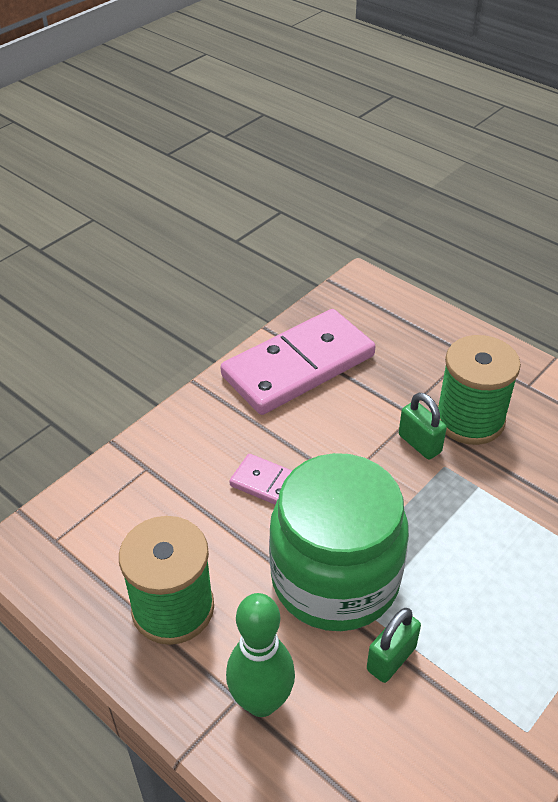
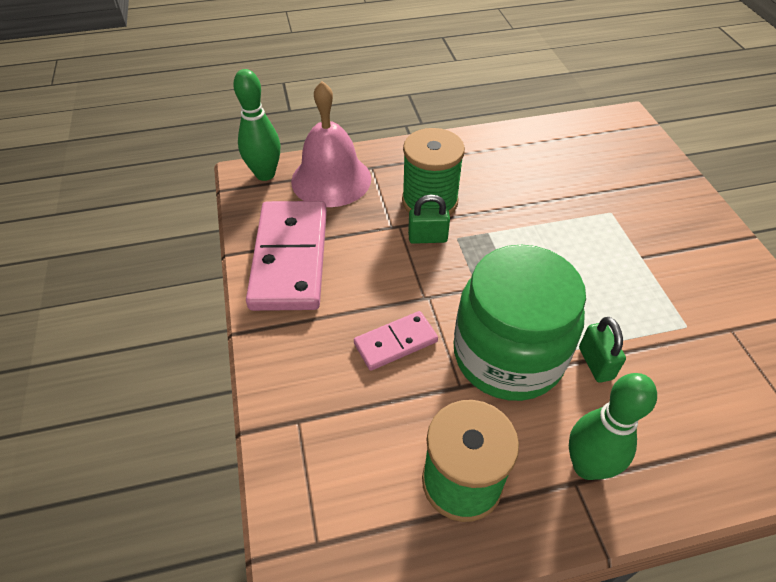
camera: 55 degrees left, 5 degrees up
none -> green bowling pin [233,69,280,181]
none -> pink bell [291,81,371,207]

